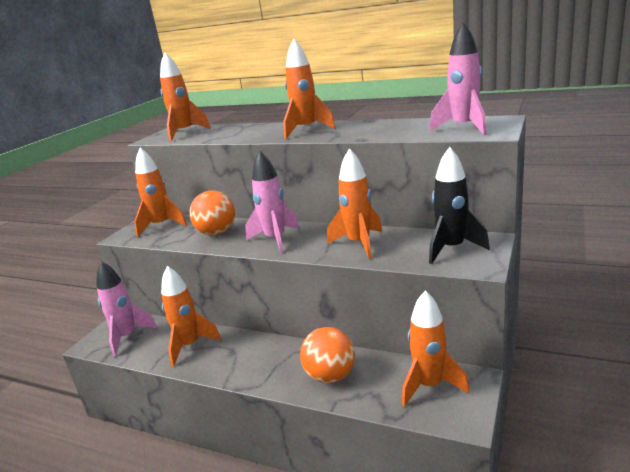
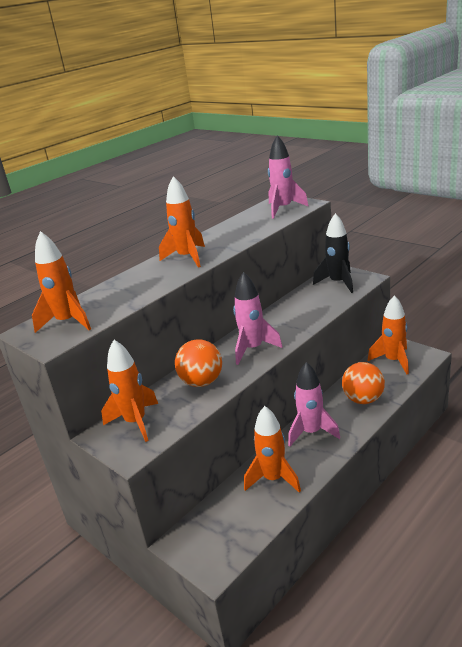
camera: 70 degrees left, 5 degrees up
pink rocket [97,261,157,357] -> pink rocket moved to [288,362,340,447]
orange rocket [327,149,382,259] -> none

